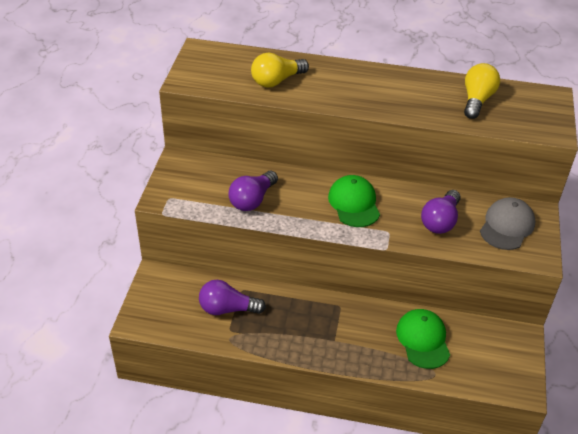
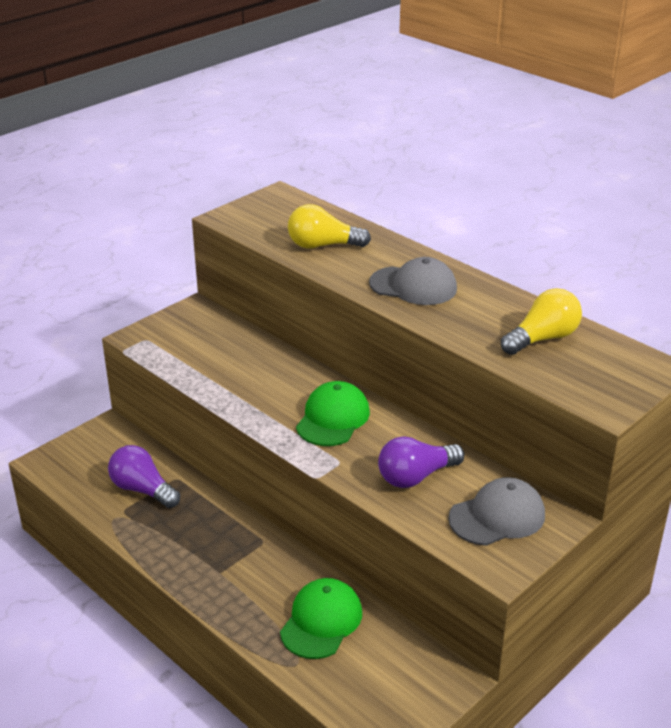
camera: 35 degrees right, 10 degrees down
purple light bulb [229,171,278,211] -> none
none -> grey cap [369,257,457,305]

